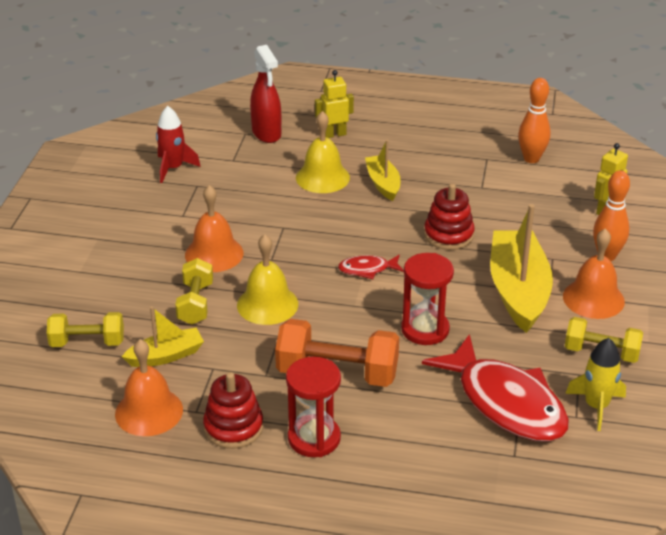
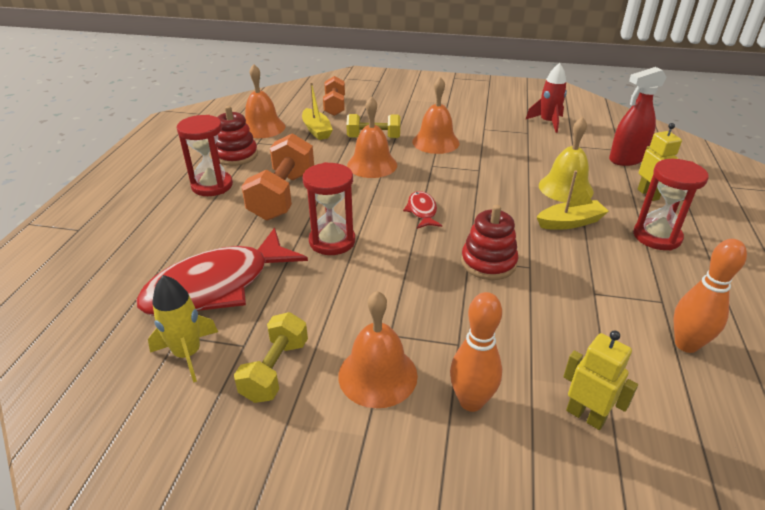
camera: 90 degrees right, 0 degrees up
yellow dumbbell [47,312,124,347] -> orange dumbbell [323,76,345,116]
yellow bell [237,234,298,325] -> orange bell [347,96,397,178]
yellow boat [490,204,553,333] -> none
none -> red hourglass [633,159,709,250]

